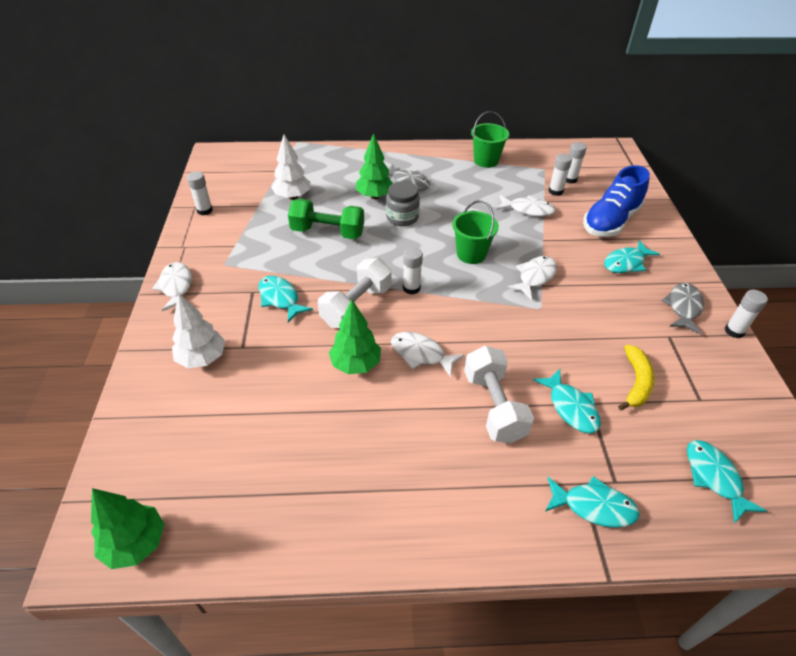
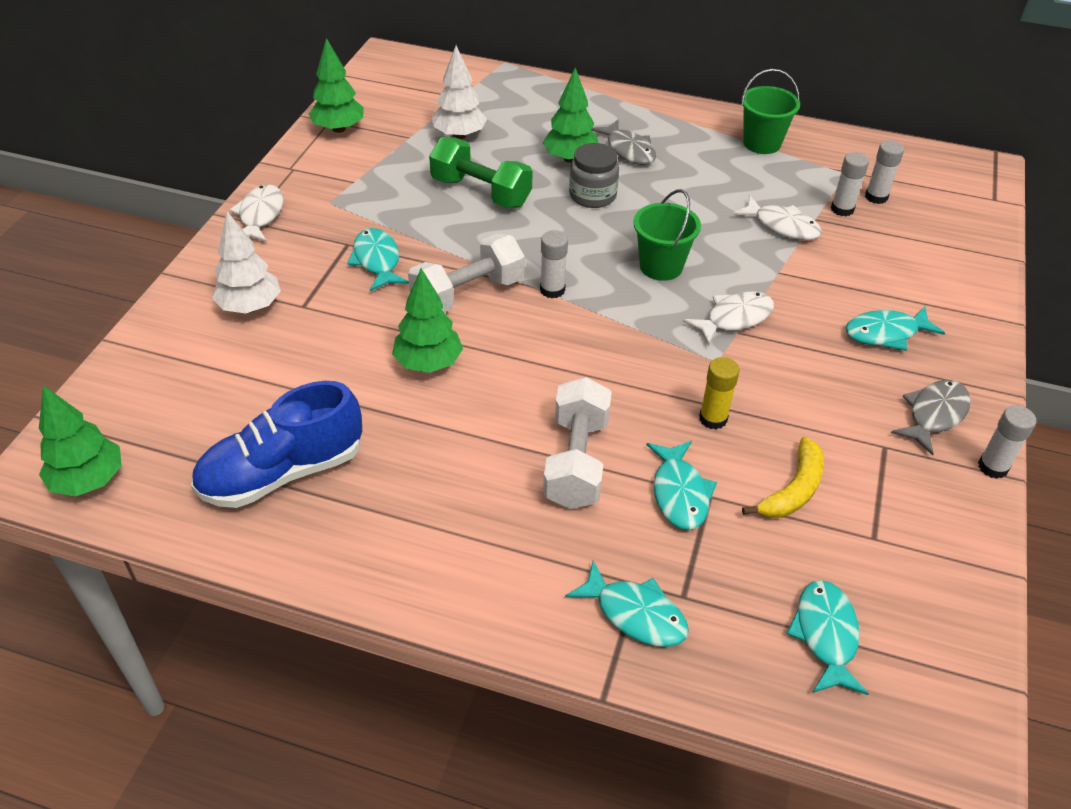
camera: 20 degrees right, 0 degrees up
white glue stick [187,171,213,215] -> green tree [309,38,364,133]
white fish [391,332,464,377] -> none
blue shoe [583,165,650,237] -> blue shoe moved to [191,381,362,508]
none -> yellow glue stick [699,357,739,430]

